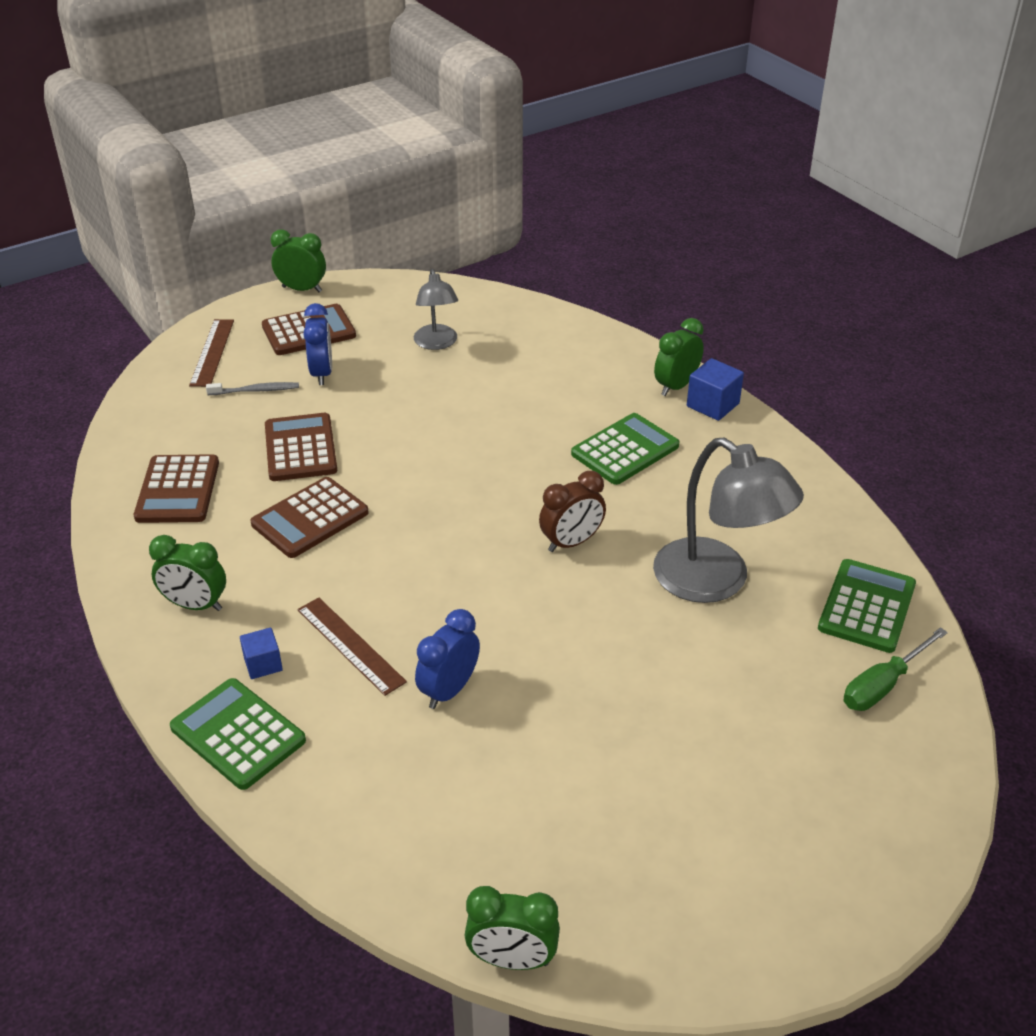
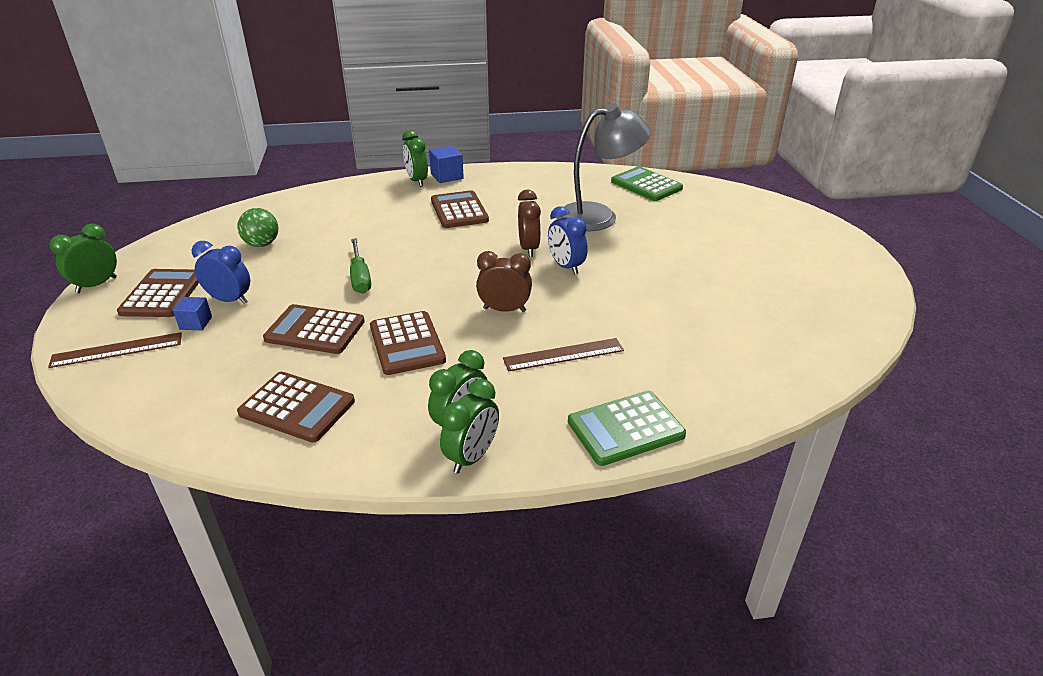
camera: 65 degrees left, 5 degrees down
brown ruler [189,319,234,387] -> brown ruler turned 45 degrees counterclockwise [48,332,182,368]
grey toothbrush [206,382,299,395] -> none
blue cube [240,628,283,679] -> blue cube moved to [173,297,212,330]
grey lamp [414,269,458,350] -> green ball [237,208,278,247]
blue clock [415,609,480,709] -> blue clock moved to [548,206,588,275]
green clock [465,886,560,970] -> green clock moved to [440,379,499,473]
green calculator [571,413,680,485] -> brown calculator [431,190,489,228]
green screwdriver [843,627,948,711] -> green screwdriver moved to [350,238,371,293]
none -> brown clock [476,251,532,312]

